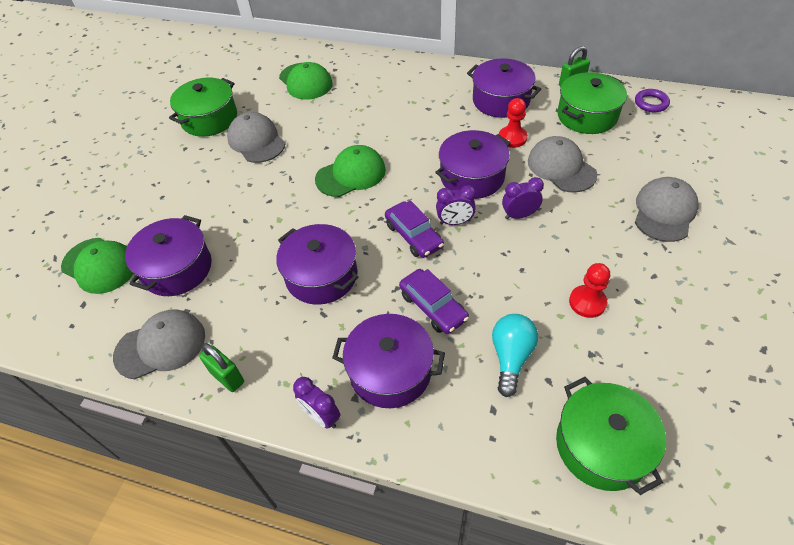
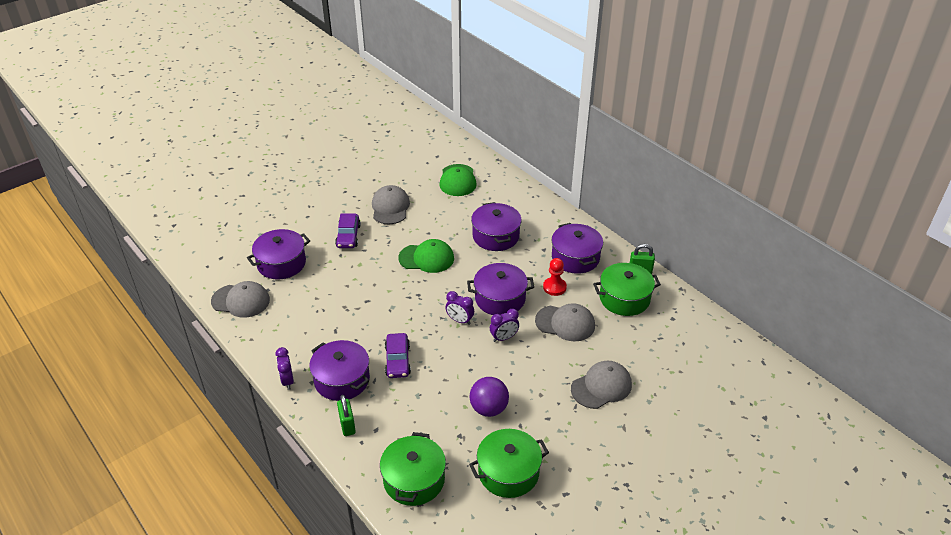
camera: 30 degrees right, 10 degrees down
green cap [61,238,134,294] -> none
green pot [169,77,237,137] -> green pot moved to [469,429,549,498]
green padlock [199,343,244,392] -> green padlock moved to [337,395,356,436]
purple pot [276,224,358,305] -> purple pot moved to [471,202,522,251]
purple car [385,200,444,258] -> purple car moved to [335,213,361,248]
turquoise light bulb [492,314,538,397] -> none
purple clock [502,177,544,219] -> purple clock turned 135 degrees clockwise [490,309,519,342]
grey cap [528,136,597,192] -> grey cap turned 105 degrees clockwise [535,303,595,341]
red pawn [569,263,610,318] -> purple ball [469,377,509,417]
purple ring [635,89,670,112] -> none

